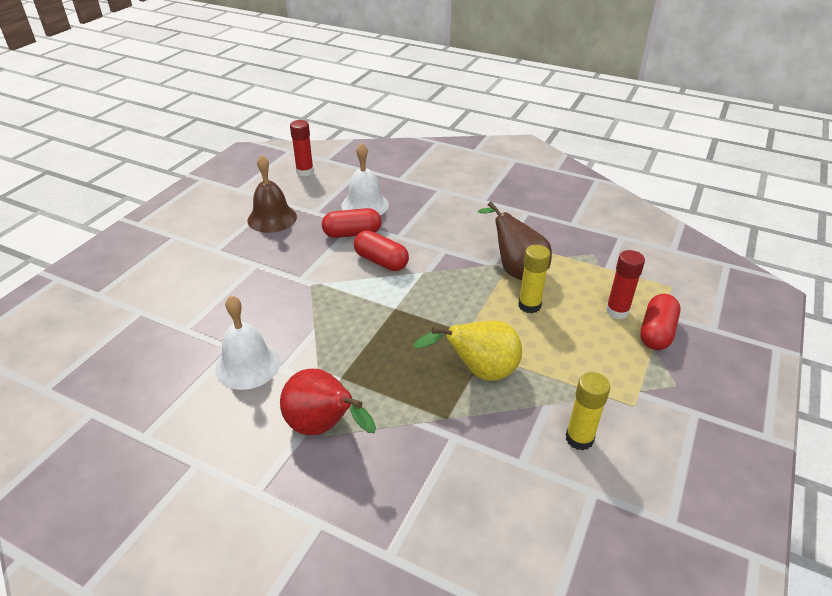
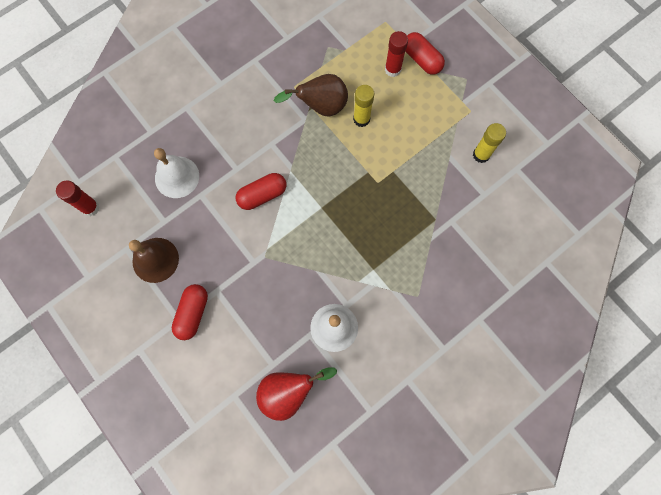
camera: 65 degrees left, 35 degrees up
red pear [280,369,376,435] -> red pear moved to [256,367,337,421]
red capsule [322,208,382,238] -> red capsule moved to [172,284,208,340]
yellow pear [413,321,522,381] -> none

